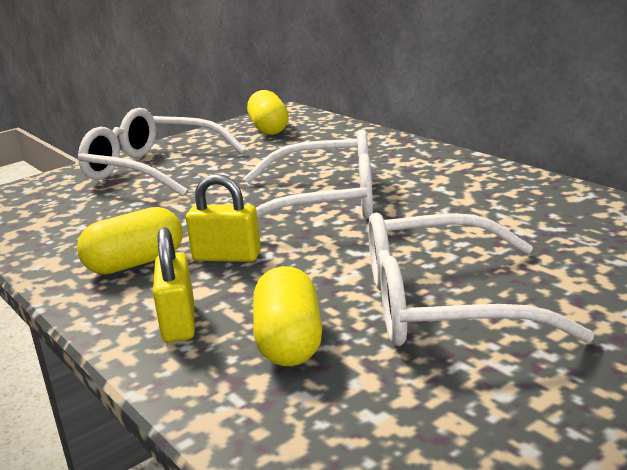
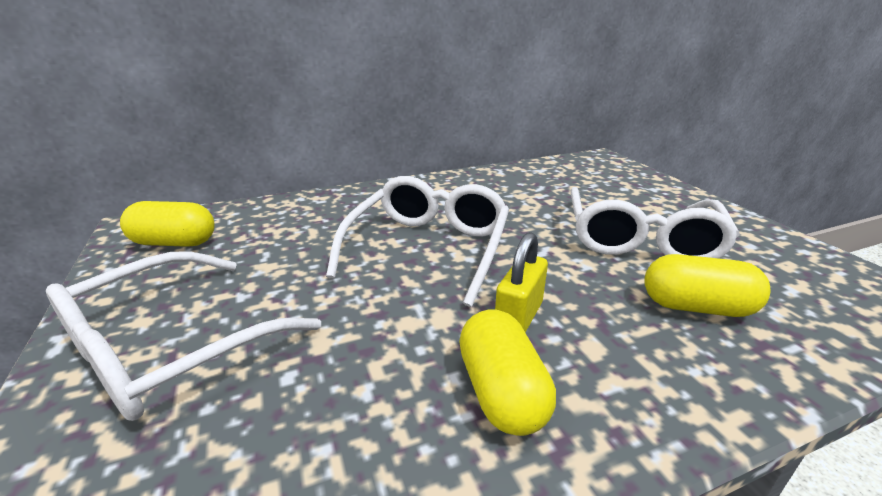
camera: 75 degrees left, 5 degrees up
yellow padlock [153,227,195,342] -> none

